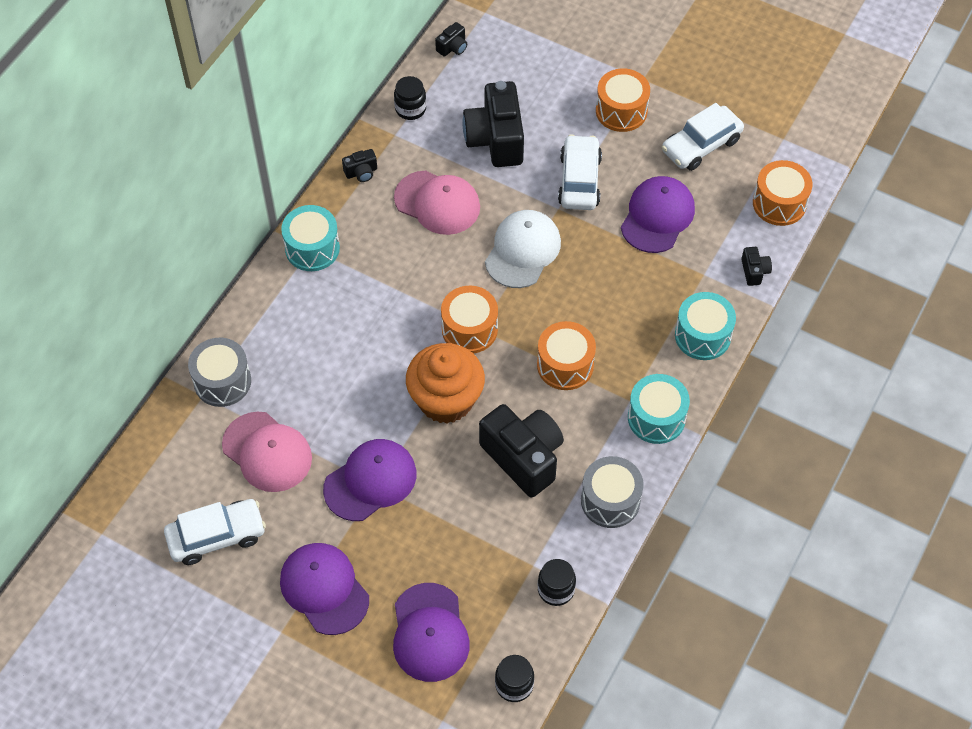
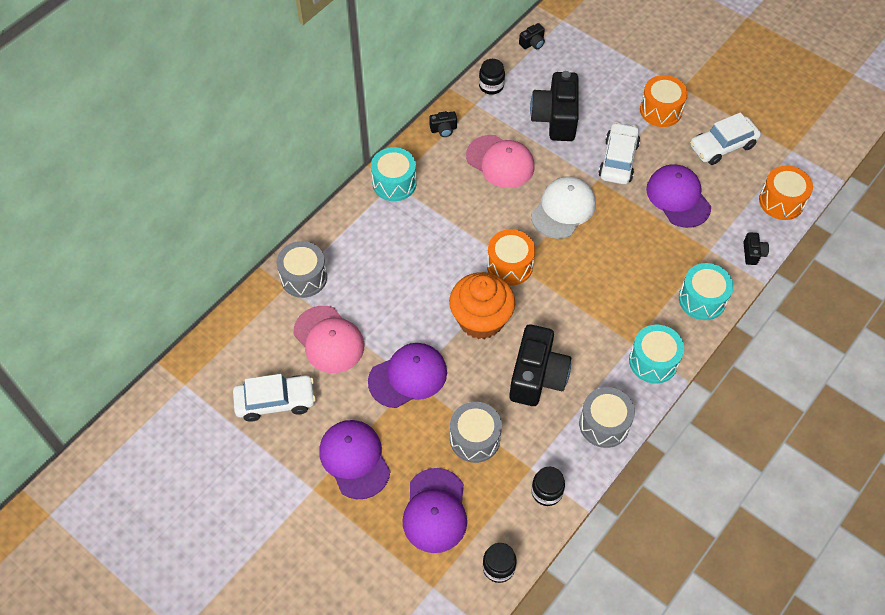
camera: 10 degrees right, 0 degrees up
black camera [479,404,564,497] -> black camera turned 45 degrees clockwise [509,324,571,406]
orange drum [537,321,596,390] -> none
purple cap [621,176,695,253] -> purple cap turned 60 degrees counterclockwise [646,164,711,228]
none -> grey drum [450,402,502,463]

